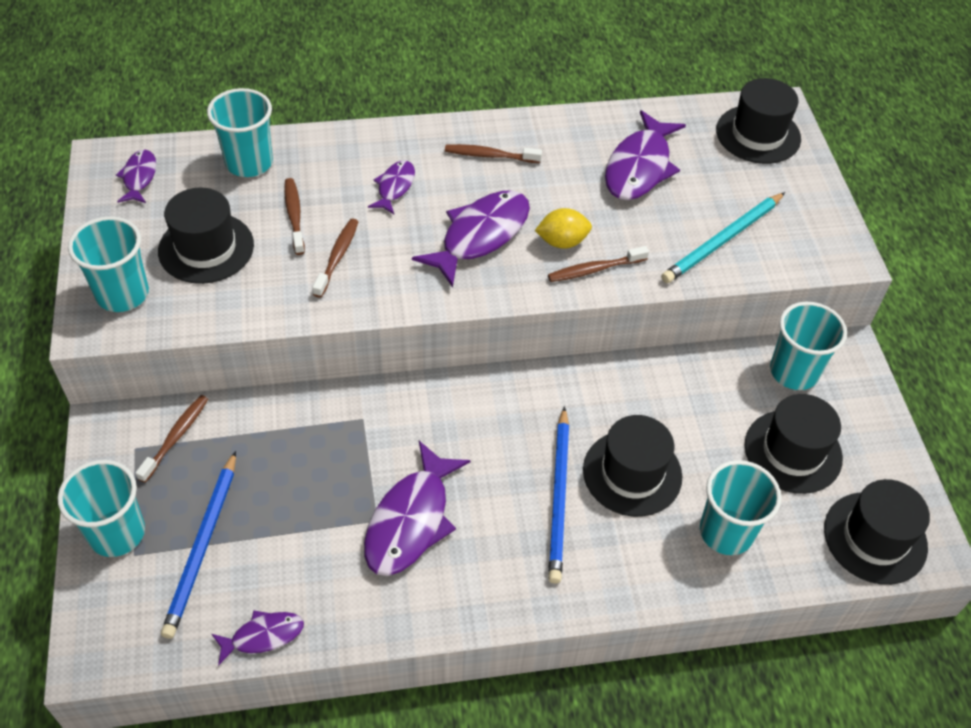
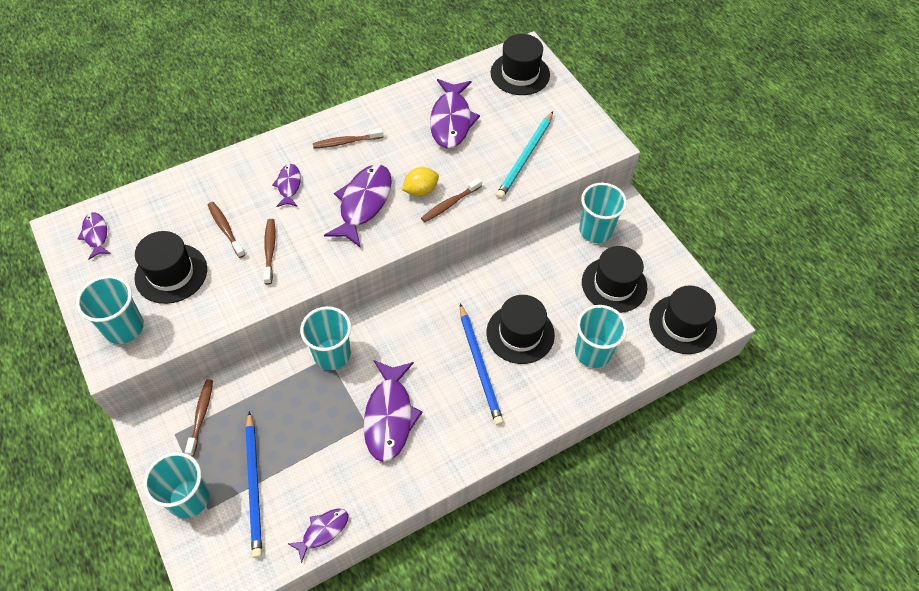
camera: 20 degrees left, 5 degrees up
turquoise cup [207,88,273,177] -> turquoise cup moved to [300,306,351,370]

